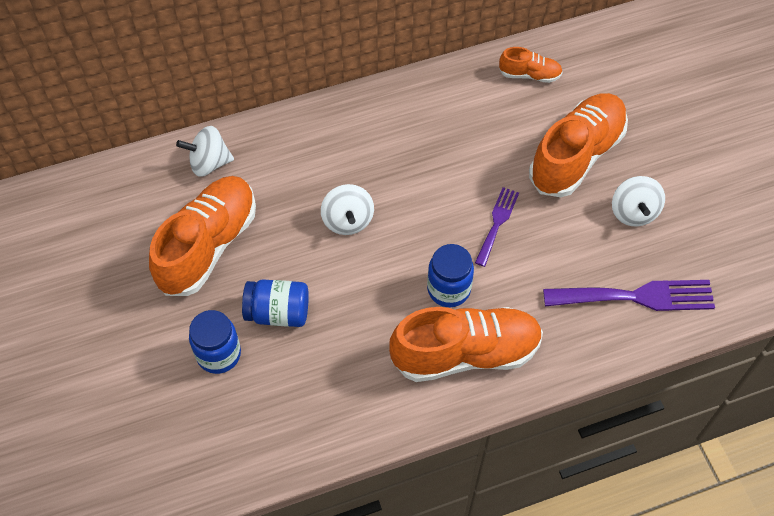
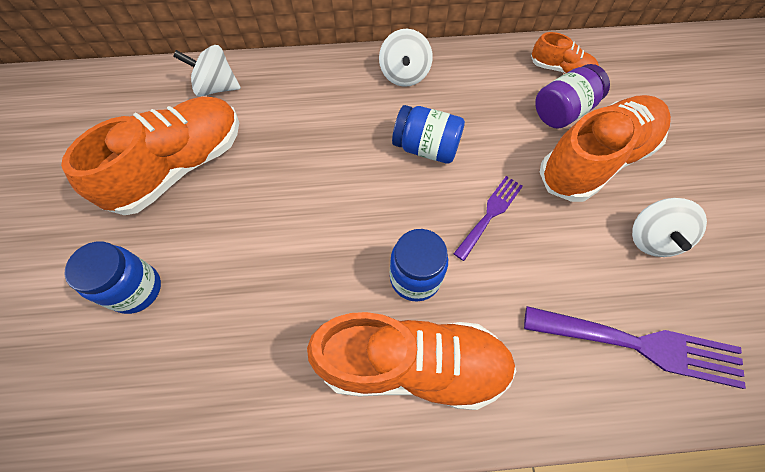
camera: 15 degrees right, 5 degrees up
blue jar [242,279,309,327] -> blue jar moved to [392,105,465,164]
white spinning top [321,184,374,235] -> white spinning top moved to [379,29,433,87]
none -> purple jar [535,64,610,129]

